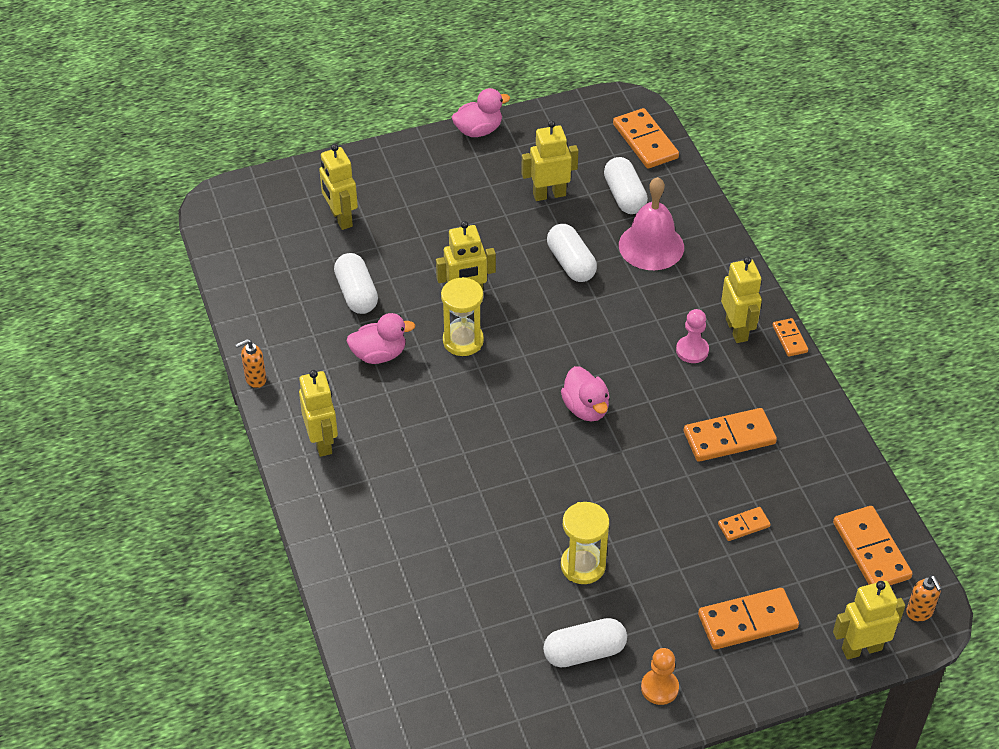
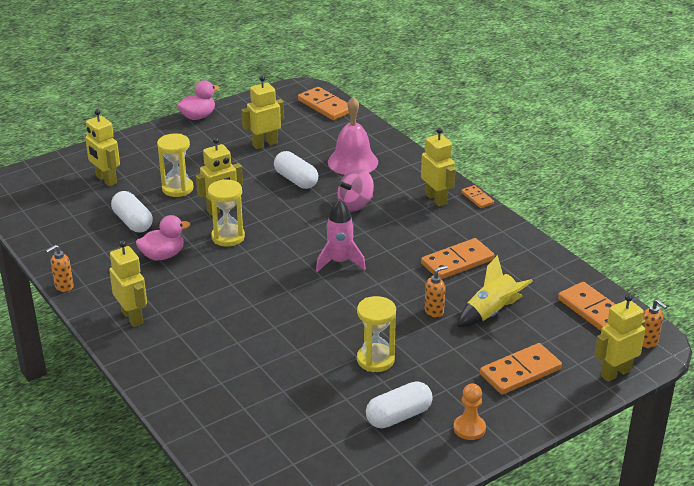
camera: 15 degrees left, 15 degrees down
pink duck [561,366,609,421] -> pink rocket [316,199,366,272]
white capsule [604,157,648,214] -> none
pink pawn [676,309,709,363] -> none
orange domino [718,507,771,541] -> yellow rocket [457,255,533,327]
none -> yellow hourglass [157,134,194,197]
none -> pink spinning top [337,168,374,211]
none -> orange soap dispenser [425,266,448,318]

